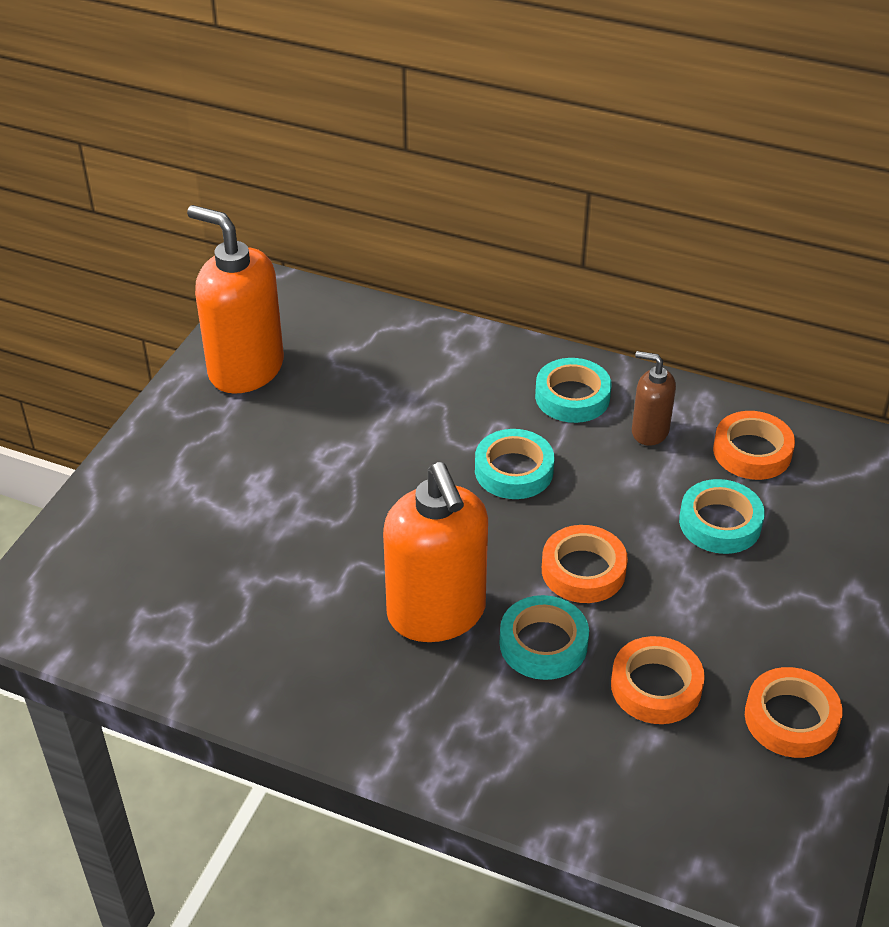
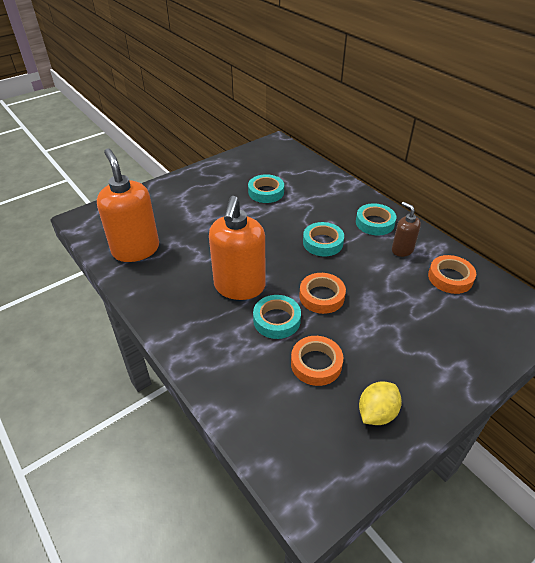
camera: 30 degrees right, 0 degrees up
orange soap dispenser [187,205,284,394] -> orange soap dispenser moved to [97,149,159,262]
turquoise tape [679,479,765,554] -> turquoise tape moved to [248,174,284,203]
orange tape [745,667,842,758] -> yellow lemon [359,381,402,425]

